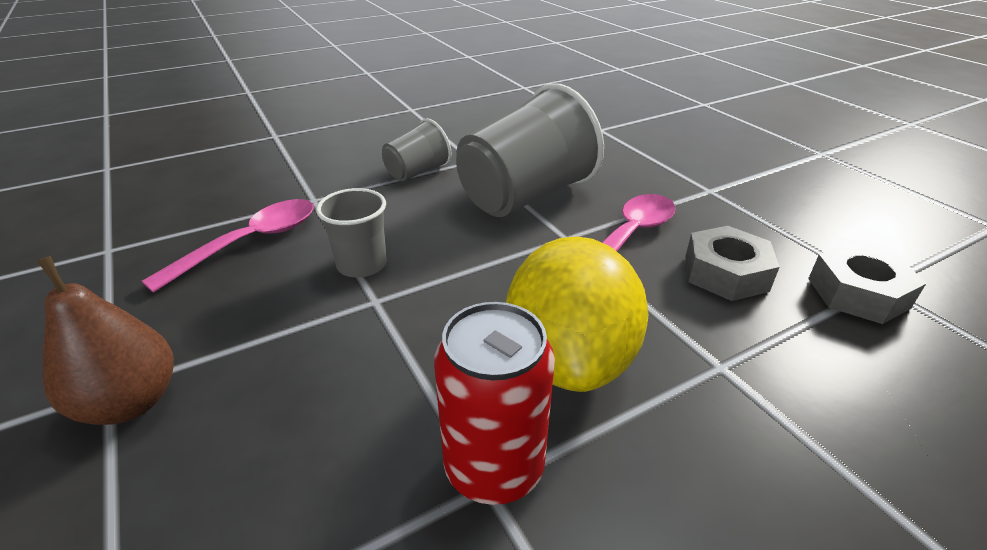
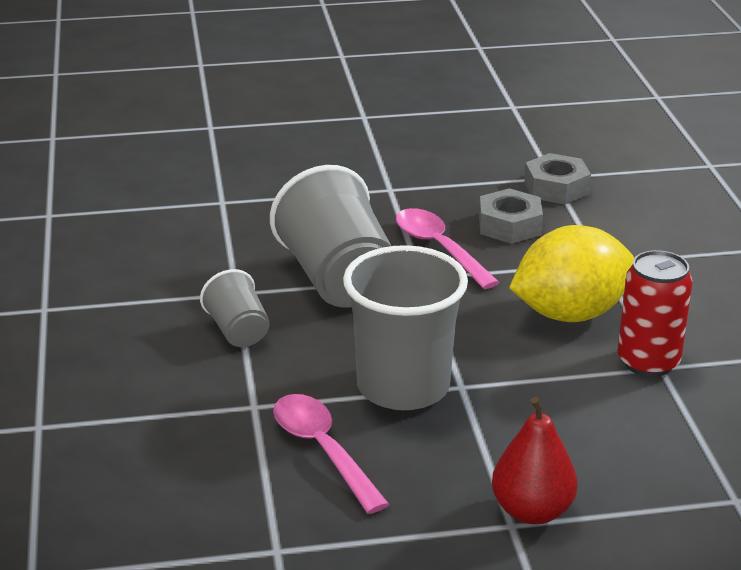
camera: 70 degrees left, 5 degrees down
brown pear [37,256,174,425] -> red pear [492,397,578,524]
grey cup [316,188,387,278] -> grey cup [343,245,468,410], size x1.93
yellow lemon [506,236,648,392] -> yellow lemon turned 45 degrees counterclockwise [509,225,634,322]

